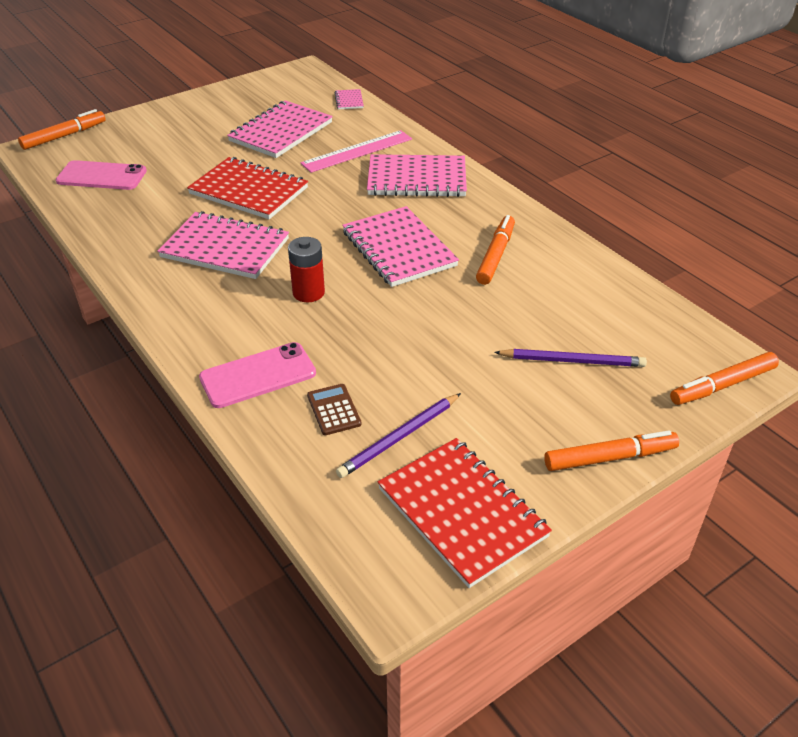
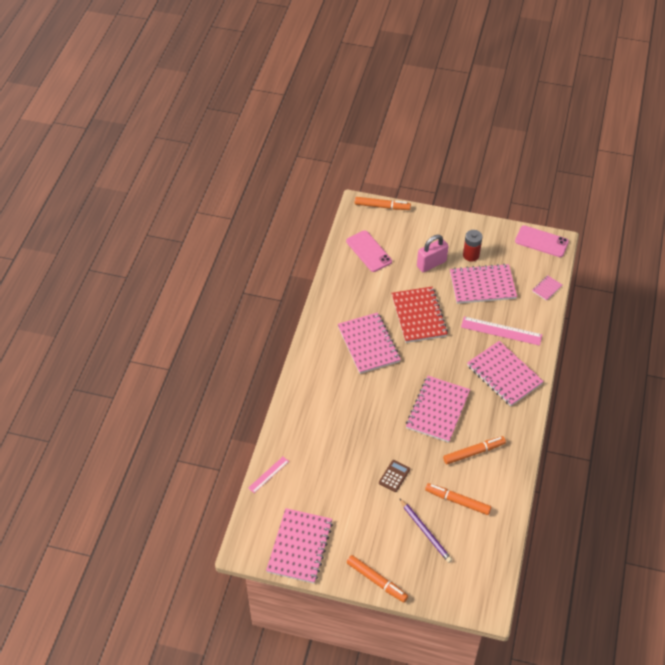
camera: 50 degrees right, 10 degrees up
pink phone [199,342,316,408] -> pink phone moved to [515,225,569,257]
red battery [288,237,325,302] -> red battery moved to [463,230,483,262]
brown calculator [307,384,362,435] -> brown calculator moved to [379,460,410,492]
purple pencil [336,393,461,478] -> none
red notebook [378,438,552,588] -> pink notebook [266,508,333,583]
orange marker [670,352,779,405] -> orange marker moved to [425,483,491,515]
none -> pink ruler [248,457,289,493]
none -> pink padlock [417,235,448,272]

